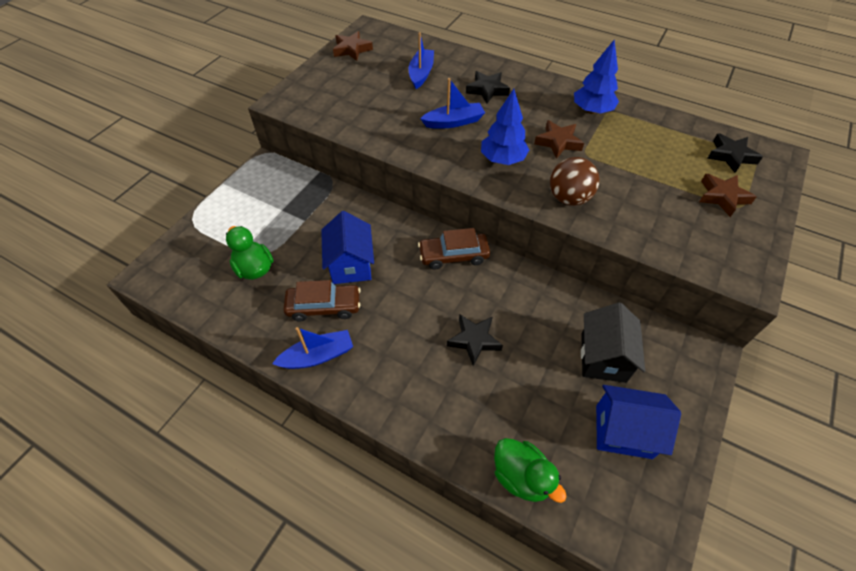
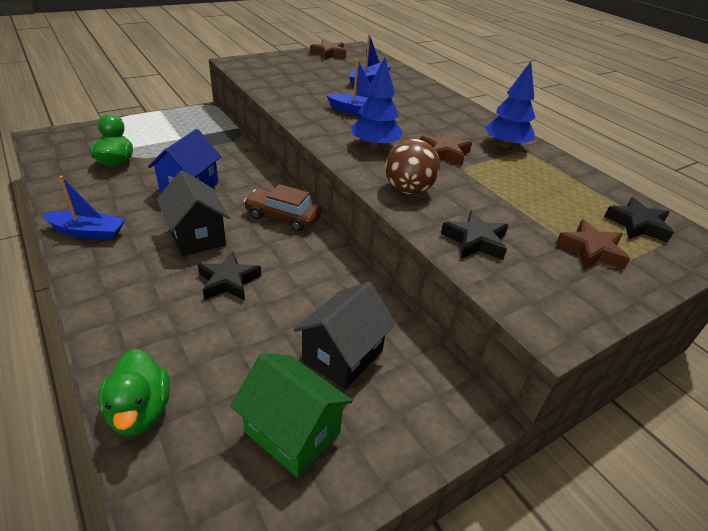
camera: 25 degrees right, 15 degrees down
brown car [283,280,361,322] -> none
black star [466,71,510,104] -> black star moved to [441,210,508,260]
blue house [596,385,681,459] -> green house [231,353,353,478]
none -> black house [157,170,230,256]

